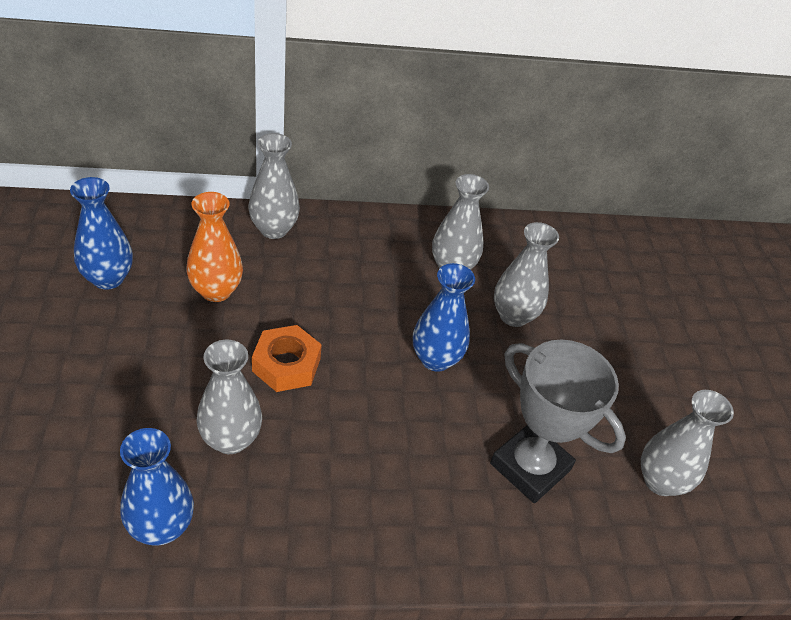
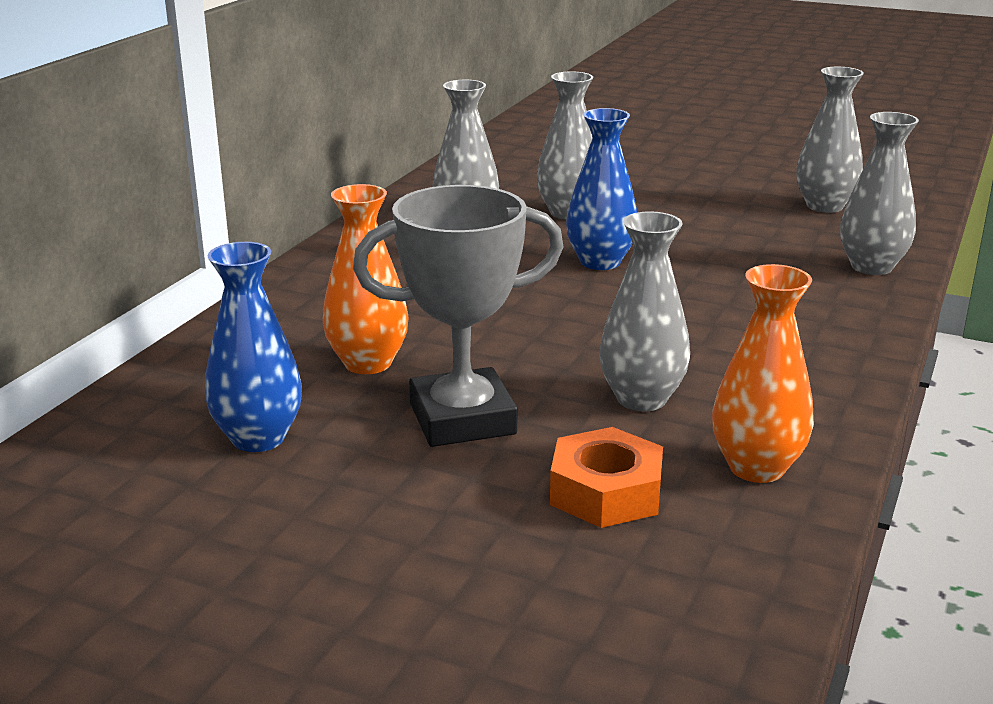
camera: 55 degrees left, 20 degrees down
blue vase [120,428,194,546] -> orange vase [712,264,814,483]
grey vase [248,133,300,239] -> grey vase moved to [840,112,919,275]
orange nut [252,325,322,392] -> orange nut moved to [550,427,663,528]
grey trophy [490,340,626,503] -> grey trophy moved to [353,185,563,447]

